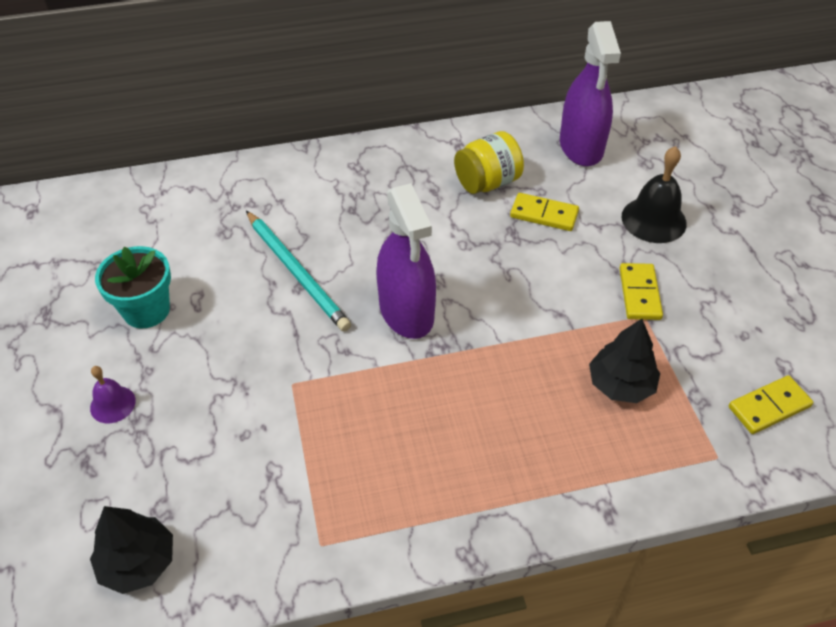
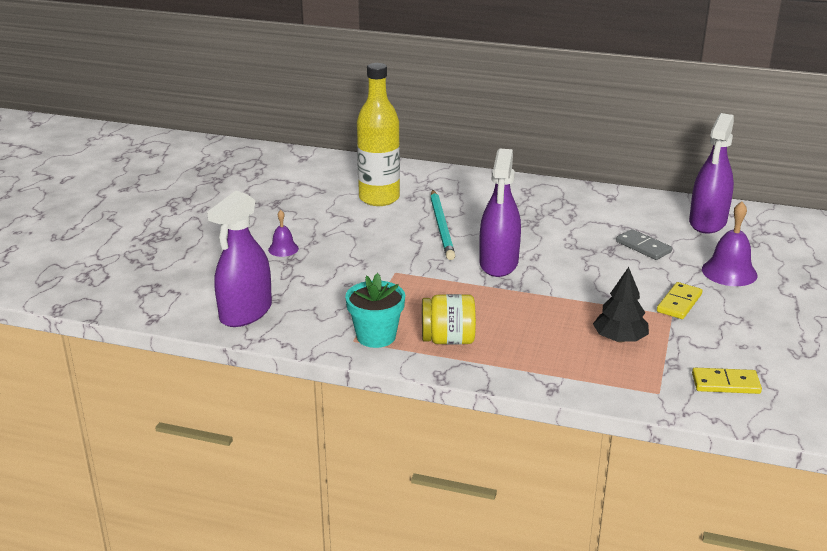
camera: 30 degrees right, 20 degrees down
black tree [90,506,173,594] -> purple spray bottle [207,191,272,327]
turquoise flower pot [95,246,171,328] -> turquoise flower pot moved to [345,273,405,348]
yellow jar [454,131,524,194] -> yellow jar moved to [422,294,476,345]
yellow domino [510,193,579,231] -> grey domino [616,229,672,260]
black bell [622,146,687,243] -> purple bell [702,202,757,286]
none -> yellow bottle [357,63,400,206]

